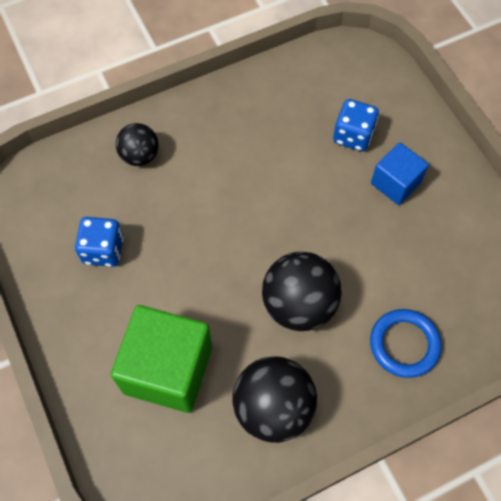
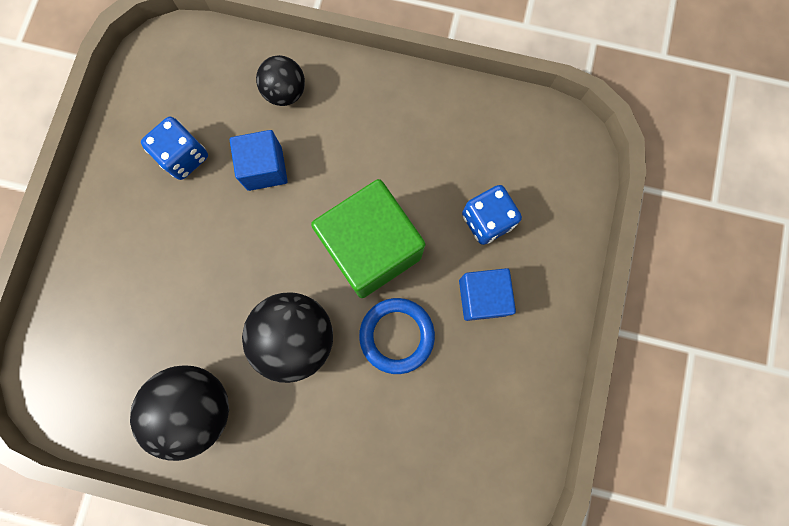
camera: 40 degrees right, 15 degrees up
green cube [111,305,212,413] -> green cube moved to [311,179,425,298]
blue ring [370,309,441,378] -> blue ring moved to [359,298,435,374]
none -> blue cube [230,130,288,191]

